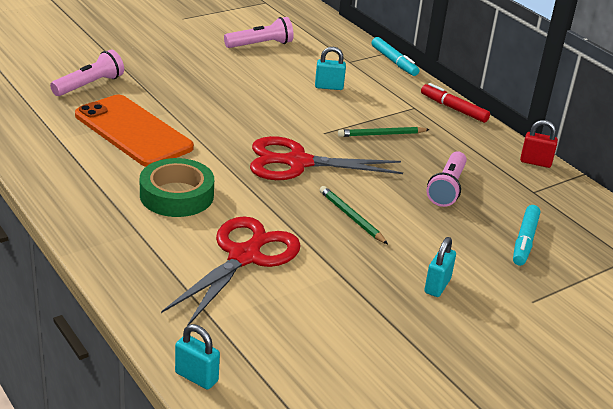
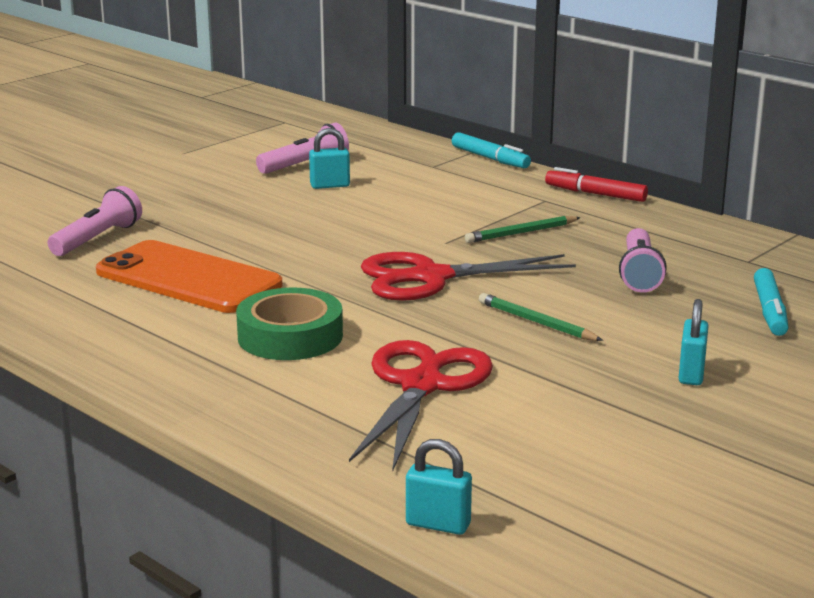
camera: 10 degrees left, 10 degrees down
turquoise padlock [315,47,346,90] -> turquoise padlock moved to [309,128,350,189]
red padlock [520,120,558,168] -> none

